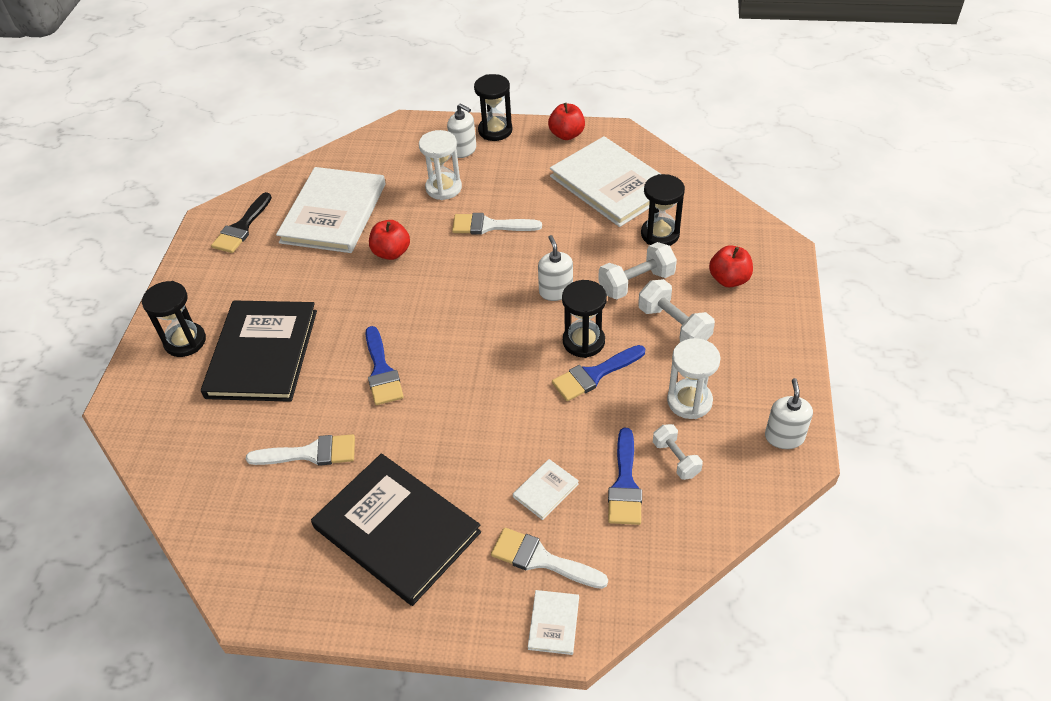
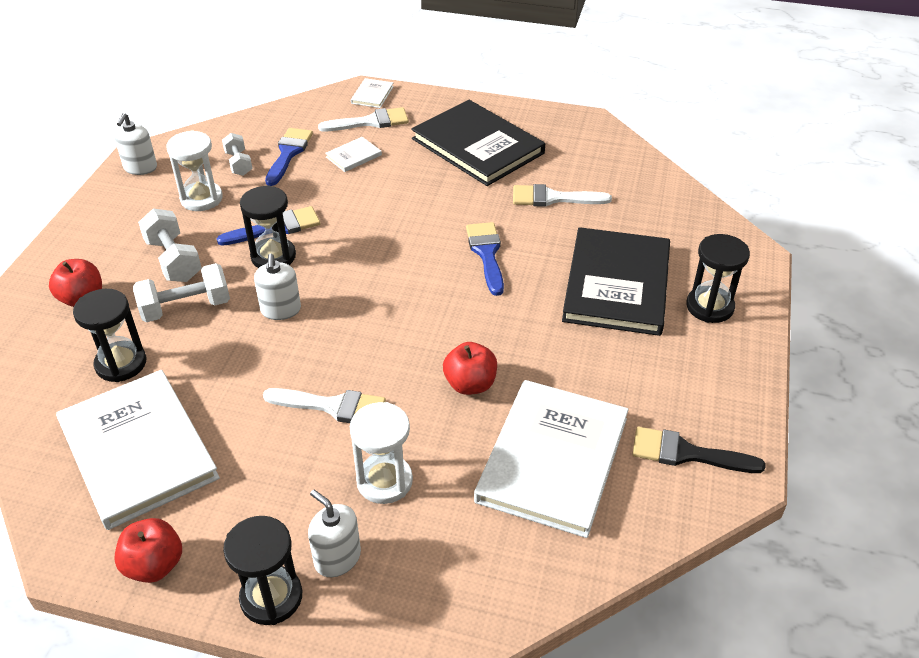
camera: 175 degrees left, 5 degrees down
black brush [211,192,272,253] -> black brush turned 105 degrees counterclockwise [632,427,766,473]
white brush [491,527,608,589] -> white brush turned 45 degrees counterclockwise [318,107,409,131]

